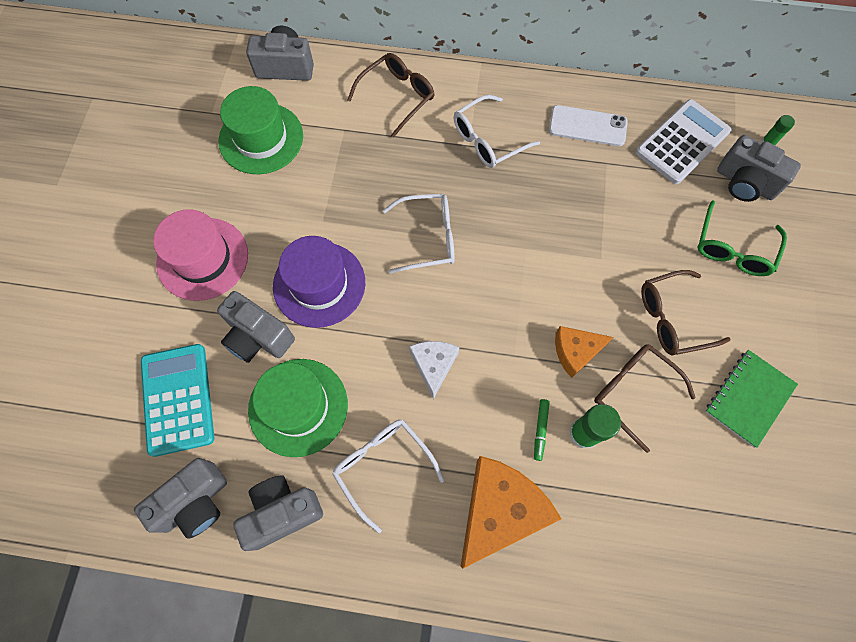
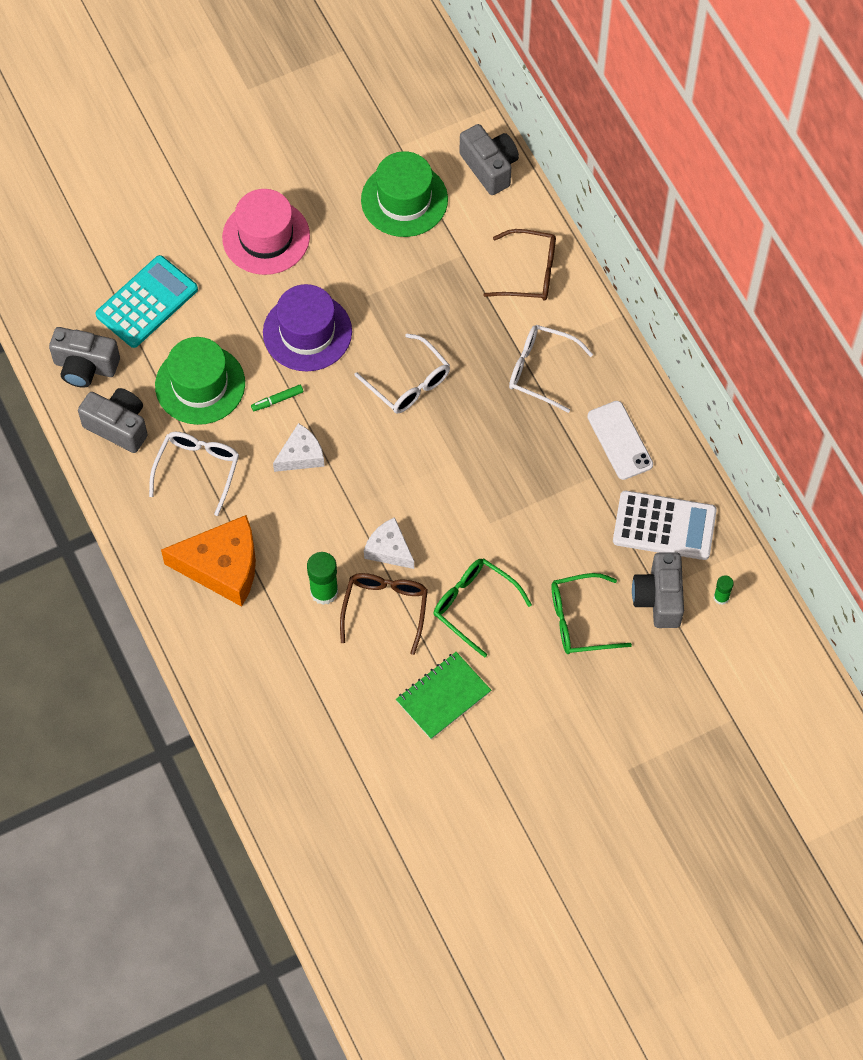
camera: 55 degrees right, 5 degrees down
grey camera [217,291,295,363] -> none
green marker [534,399,550,461] -> green marker moved to [251,385,303,411]
orange cheese [555,326,614,378] -> white cheese [364,517,414,569]
brown glasses [641,270,731,355] -> green glasses [433,558,532,658]
green notebook [705,350,798,448] -> green notebook turned 45 degrees counterclockwise [396,652,491,739]

